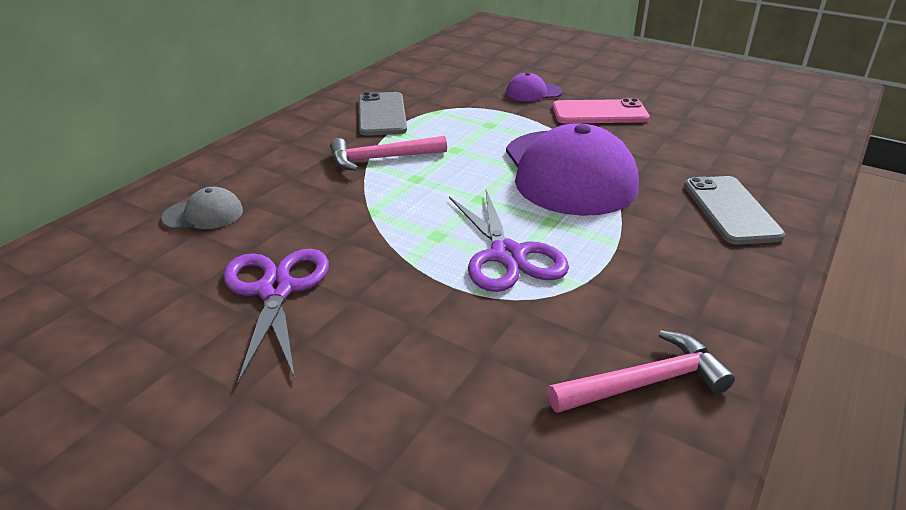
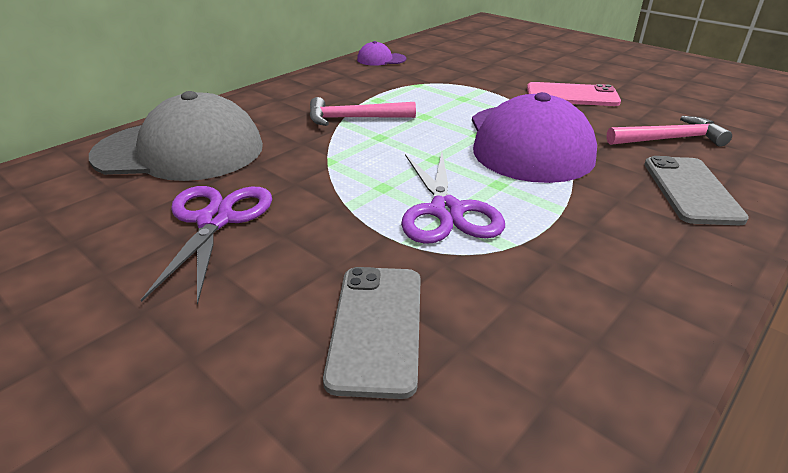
camera: 10 degrees right, 0 degrees up
grey cap [162,187,243,229] -> grey cap [89,91,263,181], size x2.34
grey phone [359,92,407,136] -> grey phone moved to [323,267,421,399]
purple cap [506,73,563,101] -> purple cap moved to [357,41,406,66]
pink hammer [547,330,735,413] -> pink hammer moved to [606,116,732,147]

